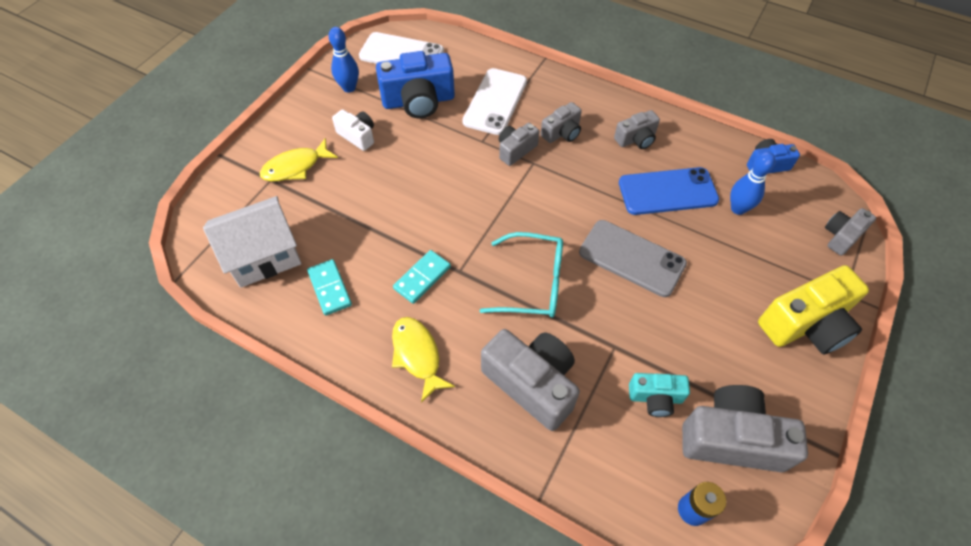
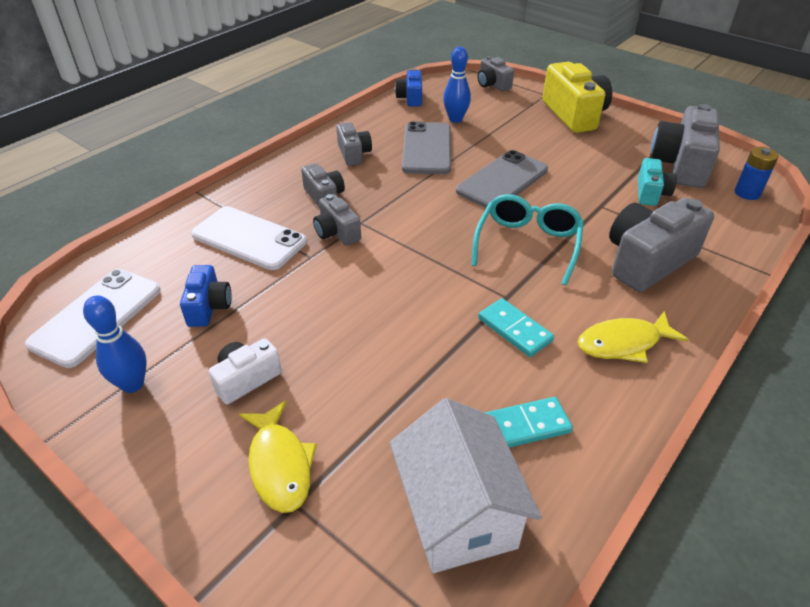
camera: 80 degrees left, 15 degrees down
blue camera [376,51,455,119] -> blue camera [180,265,232,327], size x0.55
blue phone [619,167,719,215] -> grey phone [402,121,451,174]

